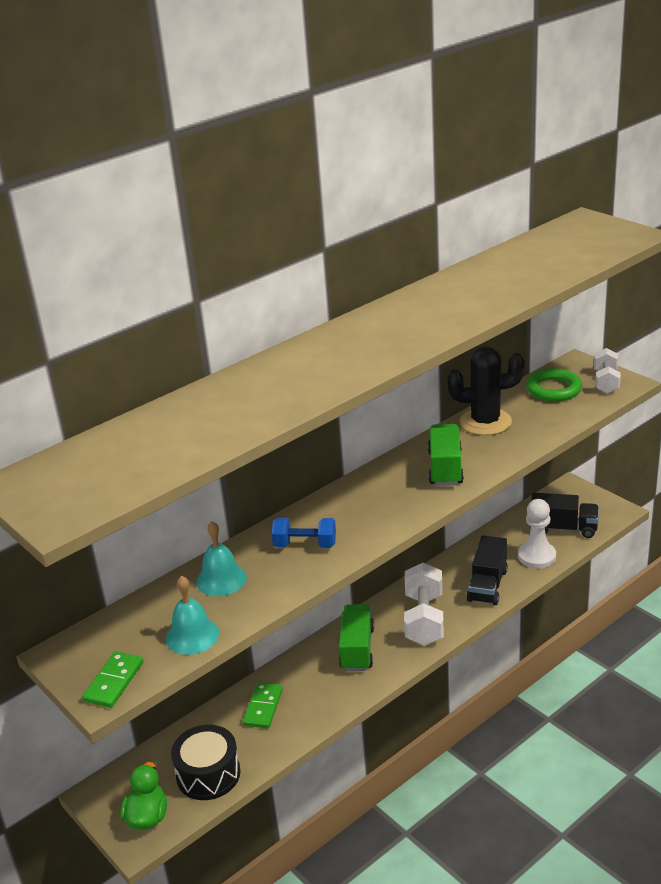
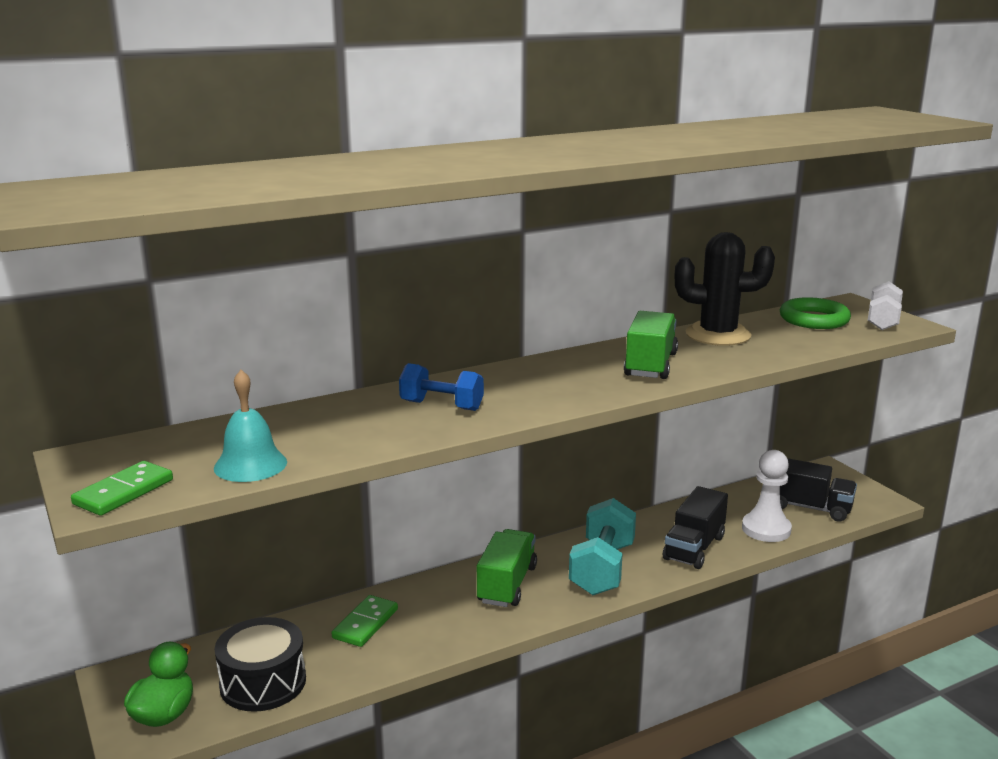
camera: 10 degrees right, 10 degrees down
turquoise bell [196,521,247,596] -> none
white dumbbell [404,563,444,646] -> turquoise dumbbell [569,498,636,595]

